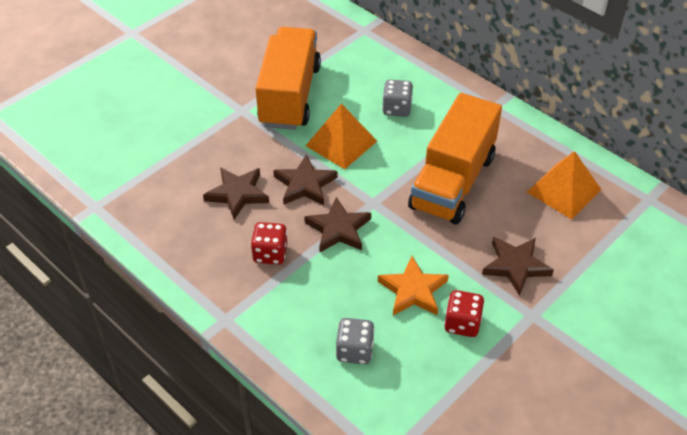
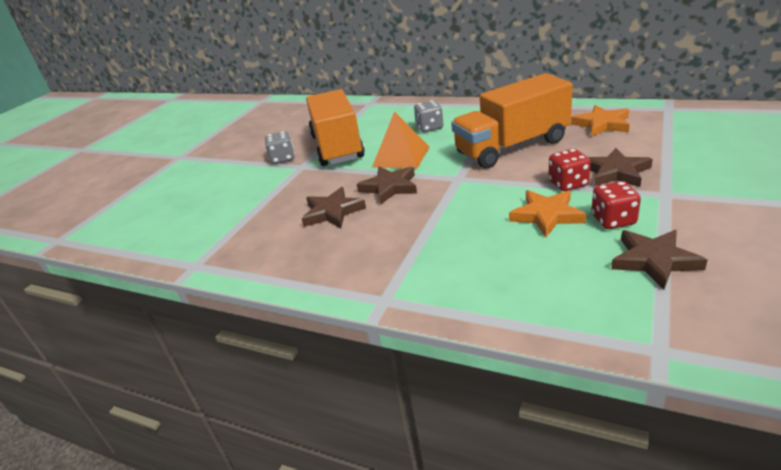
camera: 15 degrees left, 15 degrees down
red dice [251,222,287,265] -> red dice moved to [548,149,591,191]
brown star [304,197,371,252] -> brown star moved to [611,230,707,290]
grey dice [336,318,375,364] -> grey dice moved to [265,131,295,164]
orange truck [408,93,502,225] -> orange truck turned 60 degrees clockwise [451,73,573,169]
orange pyramid [527,151,601,219] -> orange star [571,105,630,137]

